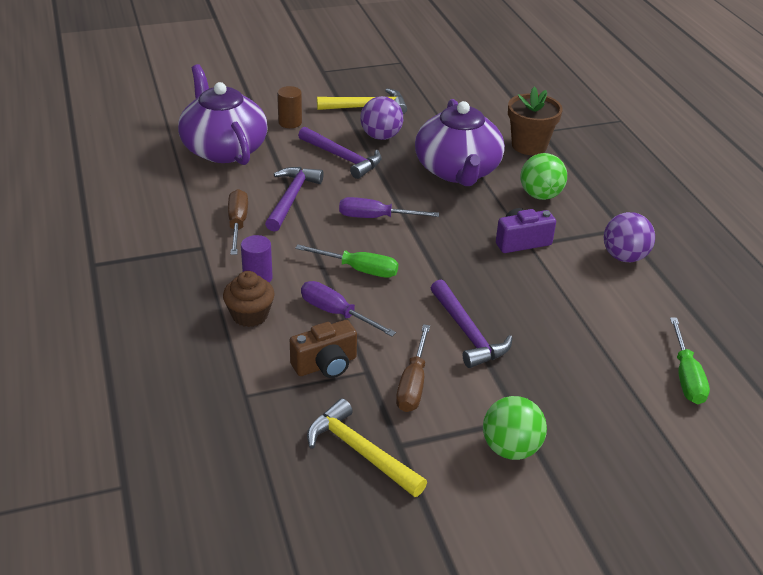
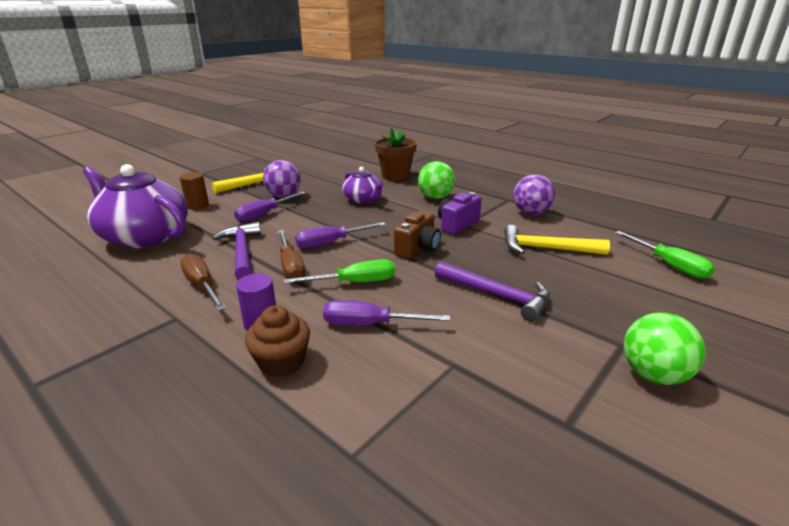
camera: 30 degrees left, 10 degrees down
brown camera [290,320,357,378] -> brown camera moved to [394,211,441,259]
purple hammer [298,127,381,179] -> purple screwdriver [234,192,306,223]
yellow hammer [307,399,427,497] -> yellow hammer moved to [504,225,610,255]
brown screwdriver [396,324,430,412] -> brown screwdriver moved to [277,230,305,279]
purple teapot [415,99,505,186] -> purple teapot [342,167,384,204], size x0.54

